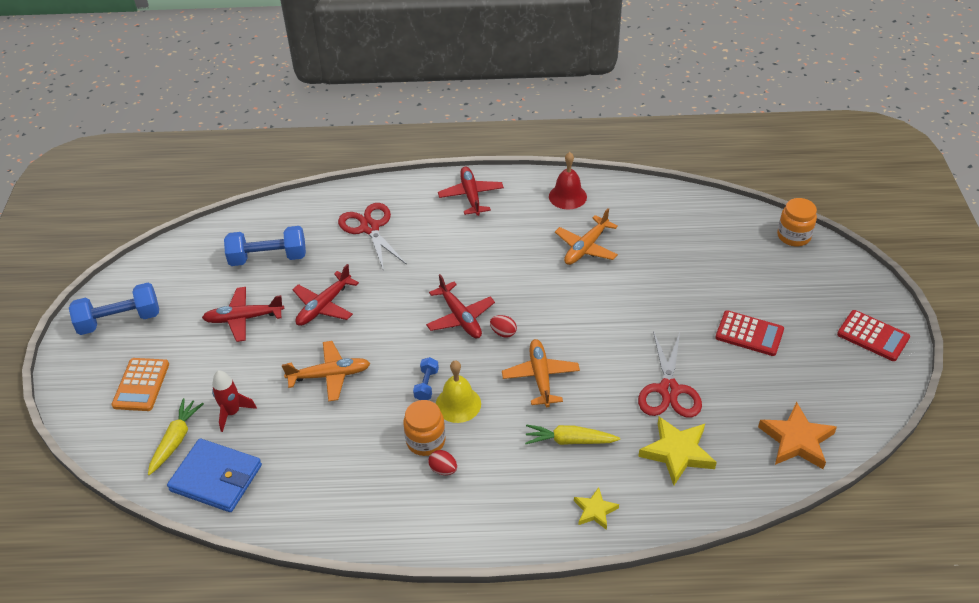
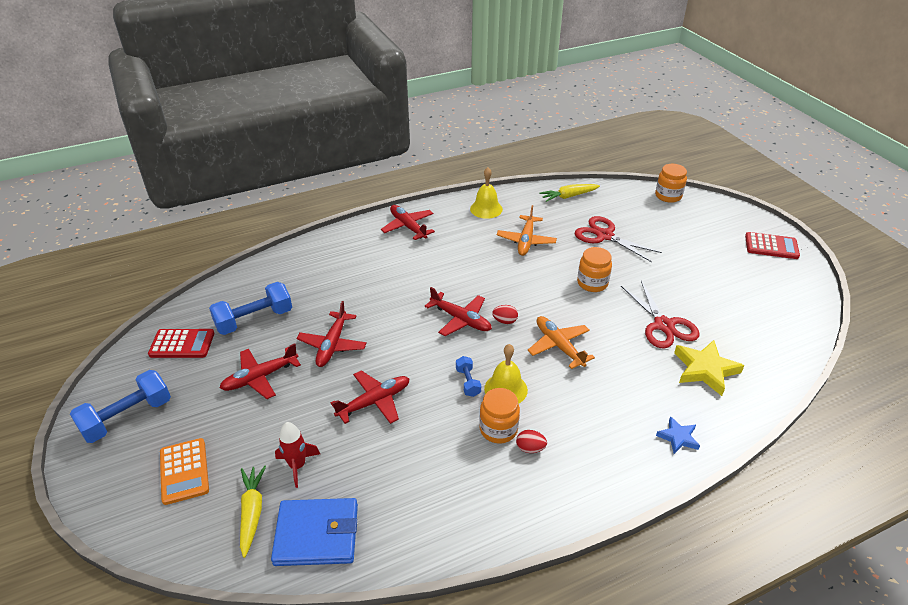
camera: 25 degrees left, 5 degrees down
orange plane [282,341,370,402] -> red plane [331,370,410,424]
red scissors [338,203,407,271] -> red scissors moved to [575,216,662,262]
yellow carrot [525,424,620,445] -> yellow carrot moved to [539,184,600,202]
red bell [549,152,587,209] -> yellow bell [470,167,503,219]
yellow star [574,487,619,530] -> blue star [656,416,700,454]
red calculator [715,310,784,356] -> red calculator moved to [148,329,214,358]
orange star [758,402,837,469] -> none
none -> orange jar [577,247,612,292]

